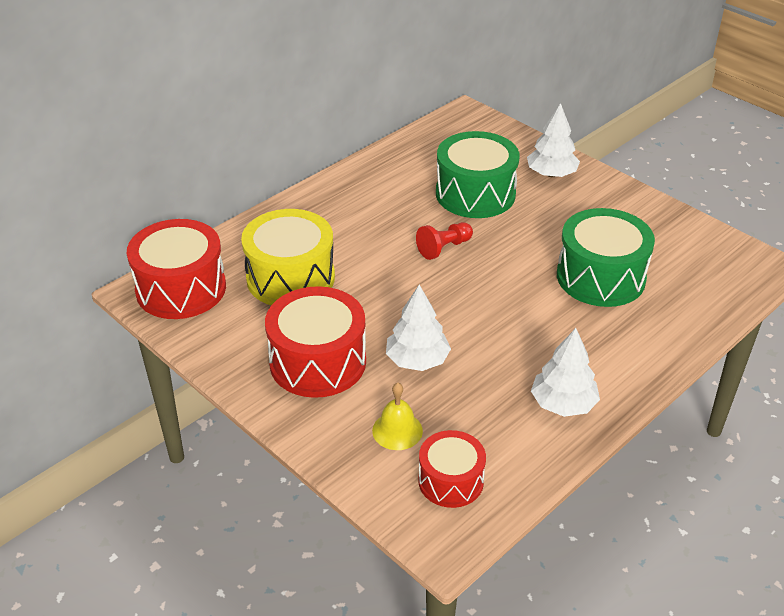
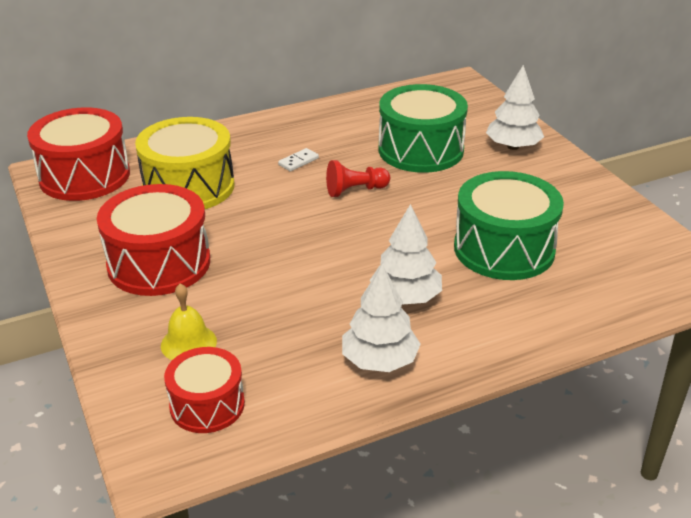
camera: 20 degrees right, 5 degrees down
white tree [386,285,451,371] -> white tree moved to [370,204,442,305]
none -> white domino [278,148,319,172]

